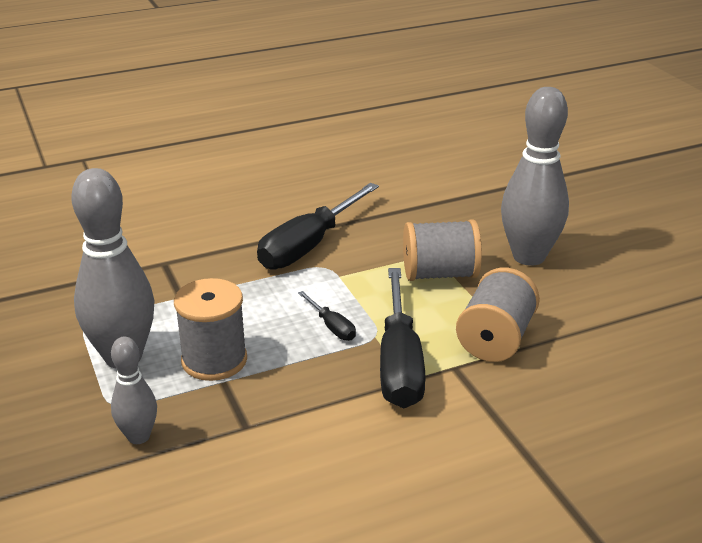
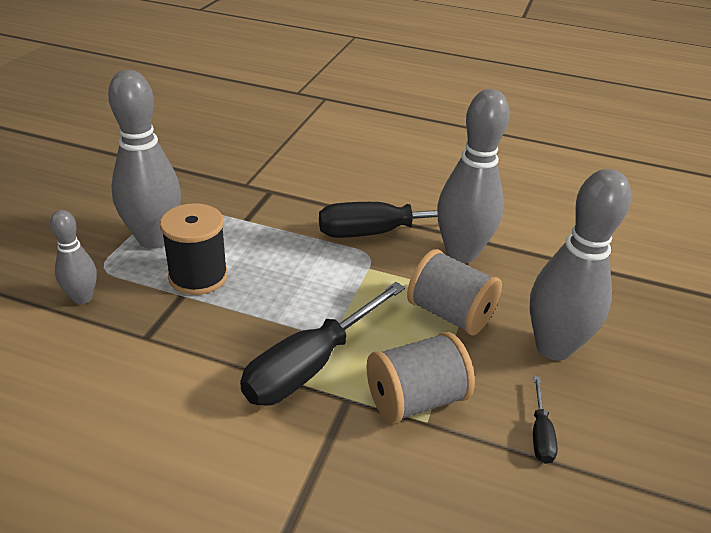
camera: 40 degrees right, 5 degrees up
grey spool [174,278,247,381] -> black spool [160,203,228,295]
black screwdriver [298,291,356,341] -> black screwdriver moved to [533,376,558,464]
none -> grey bowling pin [437,89,510,263]

